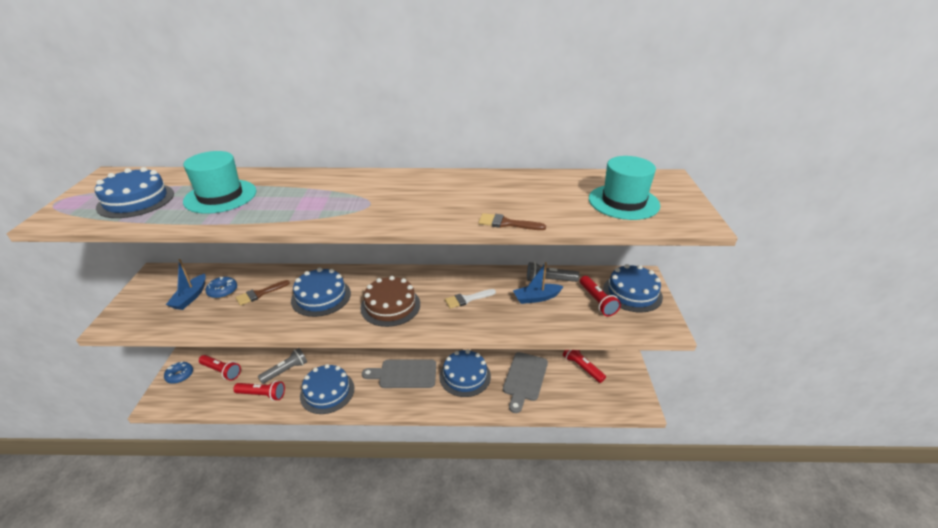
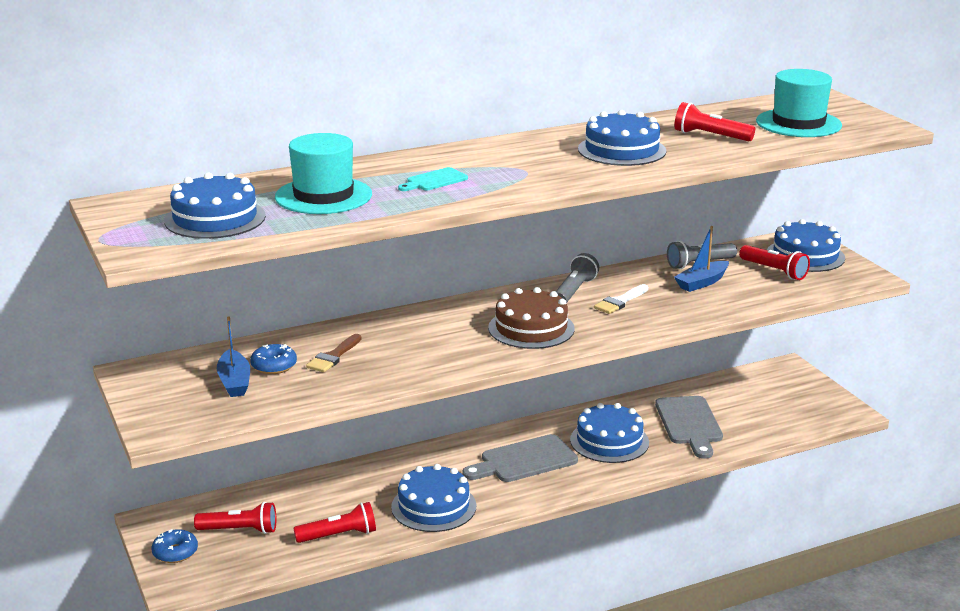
camera: 25 degrees left, 10 degrees down
grey flashlight [258,348,307,384] -> grey flashlight moved to [556,253,599,303]
blue cake [291,268,351,317] -> blue cake moved to [578,110,666,166]
brown brush [478,213,546,230] -> none
red flashlight [563,350,606,383] -> red flashlight moved to [674,102,755,141]
none -> turquoise cutting board [398,167,468,191]

